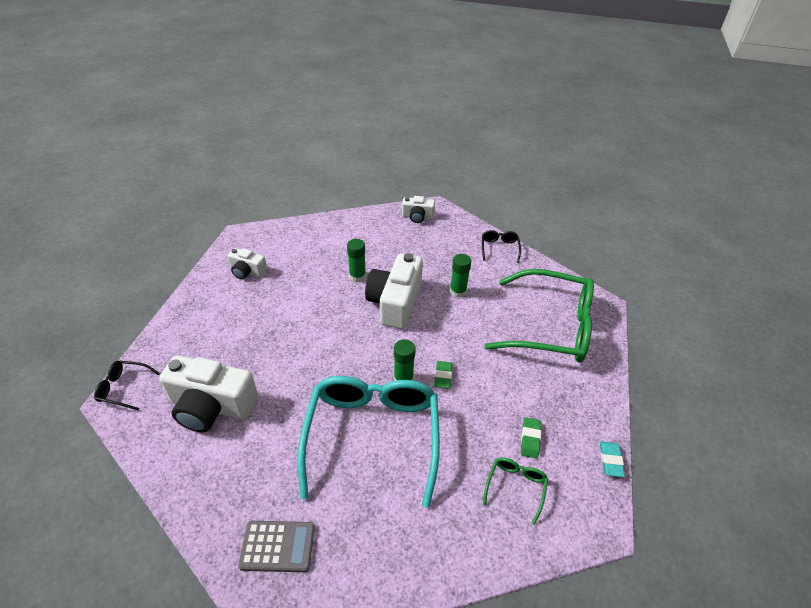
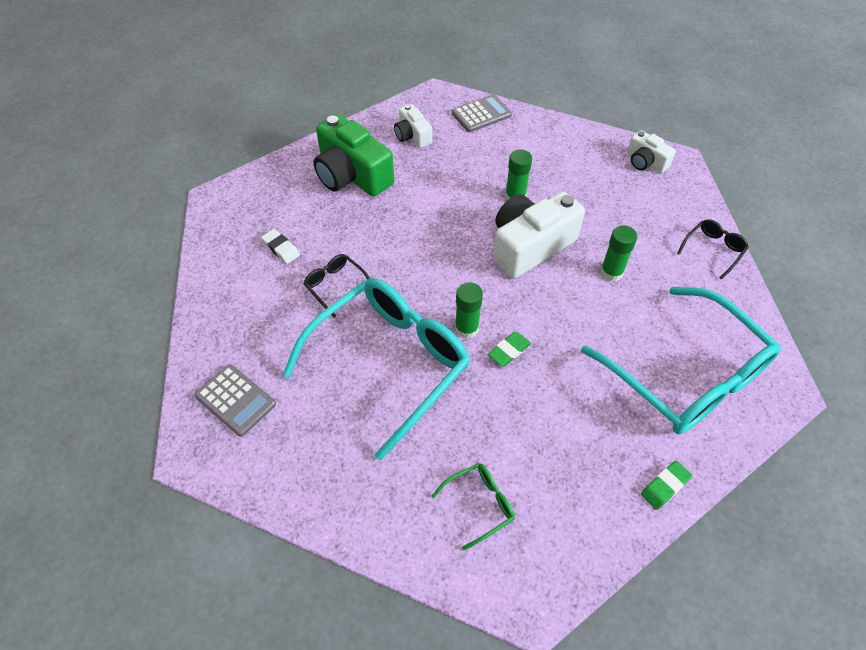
camera: 40 degrees right, 10 degrees up
black glasses [94,361,160,410] -> black glasses moved to [303,254,370,318]
white camera [159,355,258,432] -> white eraser [261,229,300,264]
green glasses [485,269,594,363] -> turquoise glasses [581,287,781,434]
green eraser [521,417,541,459] -> green eraser moved to [641,460,692,510]
turquoise eraser [600,441,625,477] -> none
none -> green camera [313,114,394,197]
none -> grey calculator [452,94,512,132]

